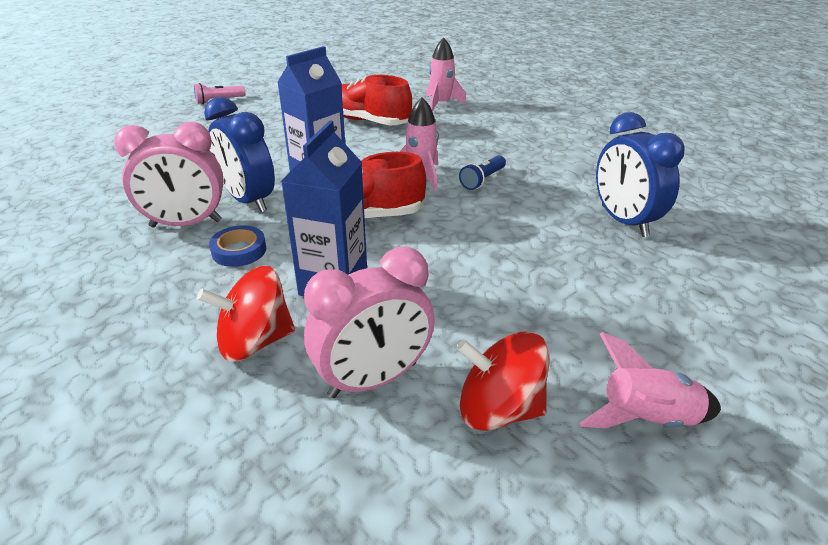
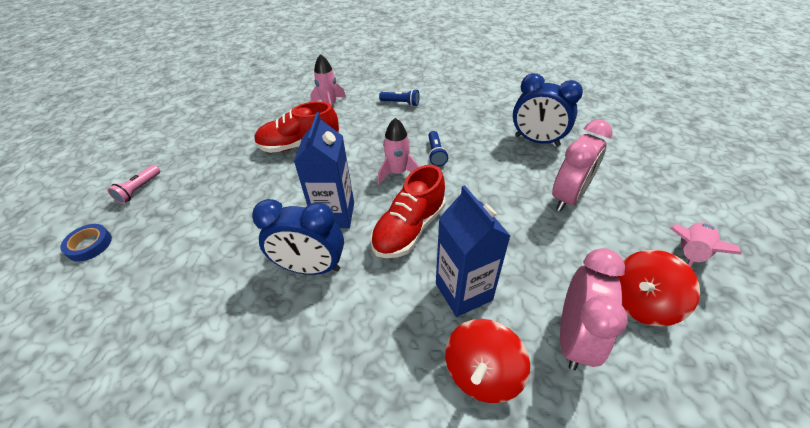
camera: 40 degrees left, 10 degrees up
pink clock [114,122,224,227] -> pink clock moved to [552,120,613,211]
blue tape [209,225,266,267] -> blue tape moved to [60,224,112,262]
none -> blue flashlight [379,89,420,106]

